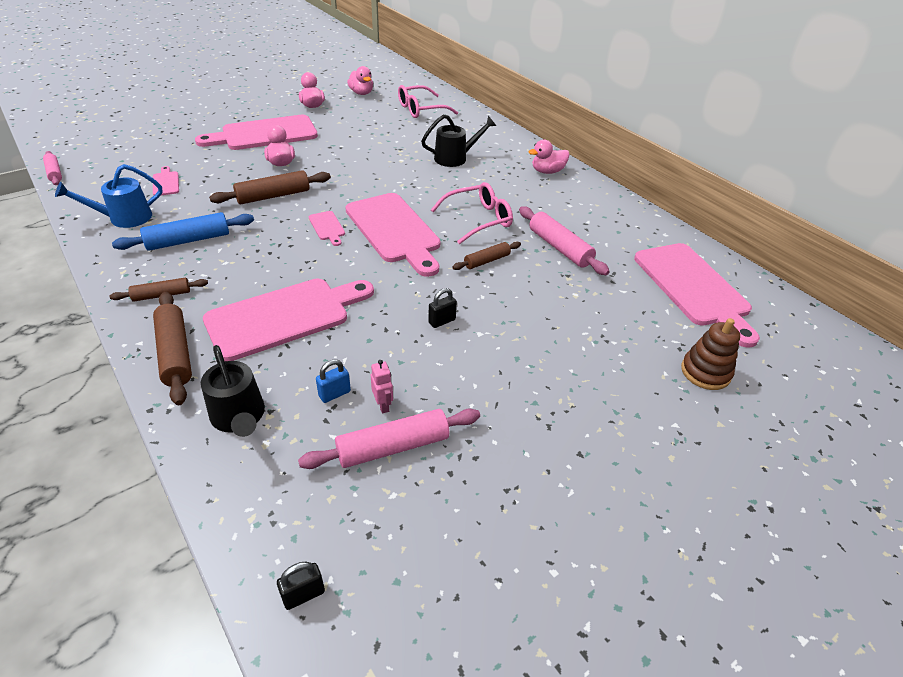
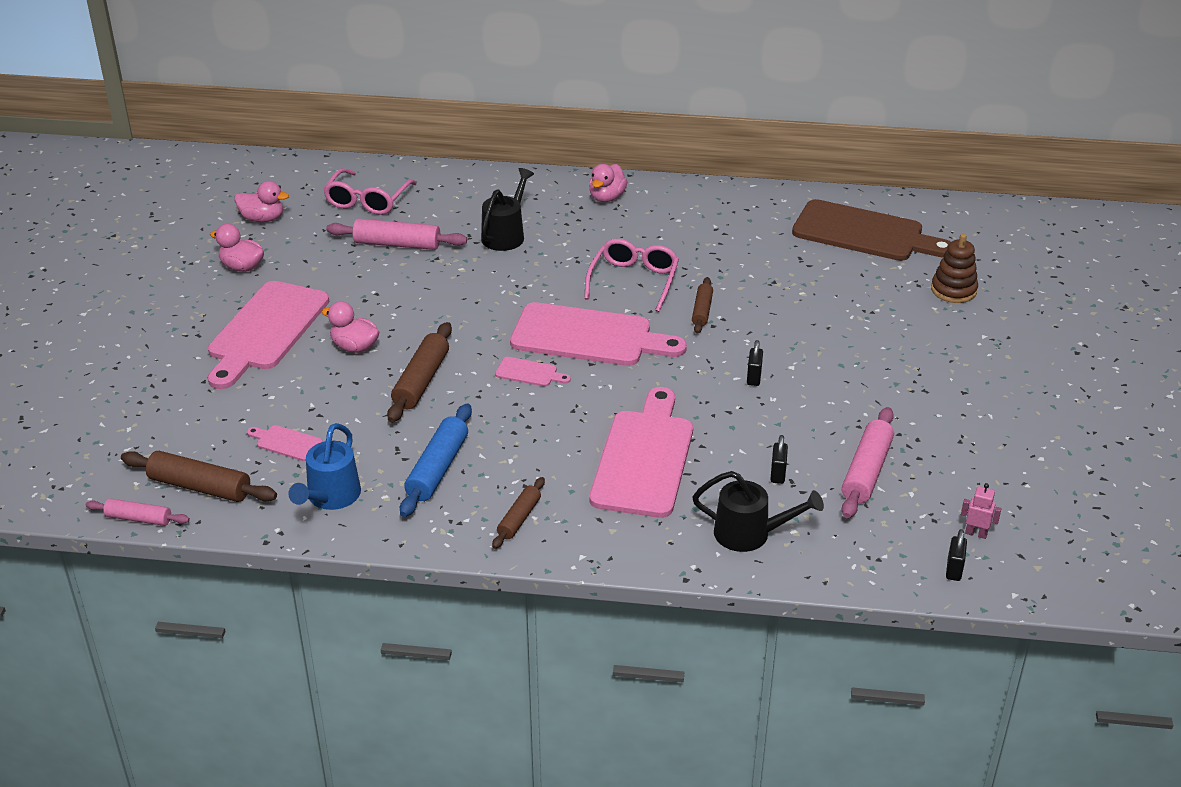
camera: 45 degrees left, 5 degrees down
brown rolling pin [153,292,192,405] -> brown rolling pin moved to [121,451,277,502]
blue padlock [316,359,351,403] -> black padlock [770,435,788,484]
pink robot [371,360,393,414] -> pink robot moved to [961,483,1001,539]
pink rolling pin [519,206,610,275] -> pink rolling pin moved to [326,219,467,250]
pink cutting board [634,243,760,348] -> brown cutting board [792,199,951,261]

